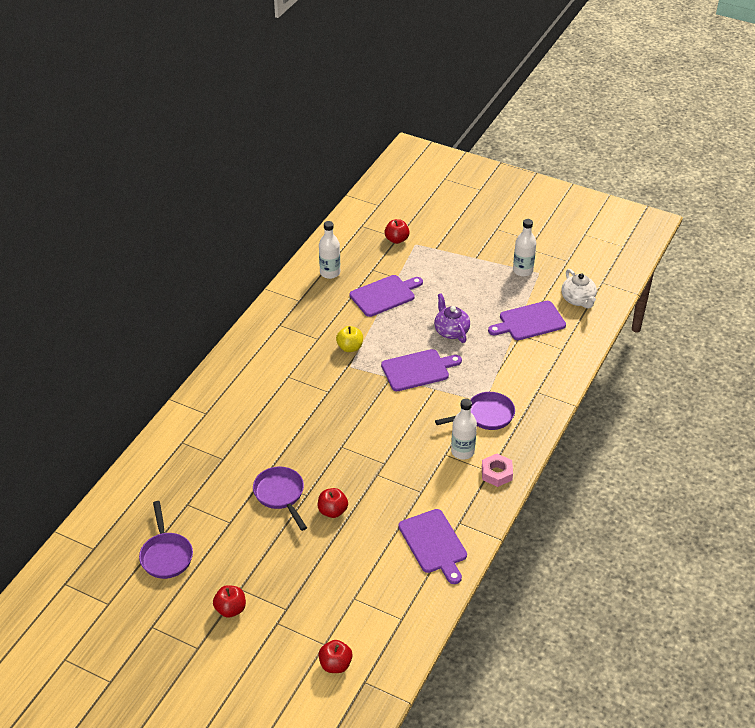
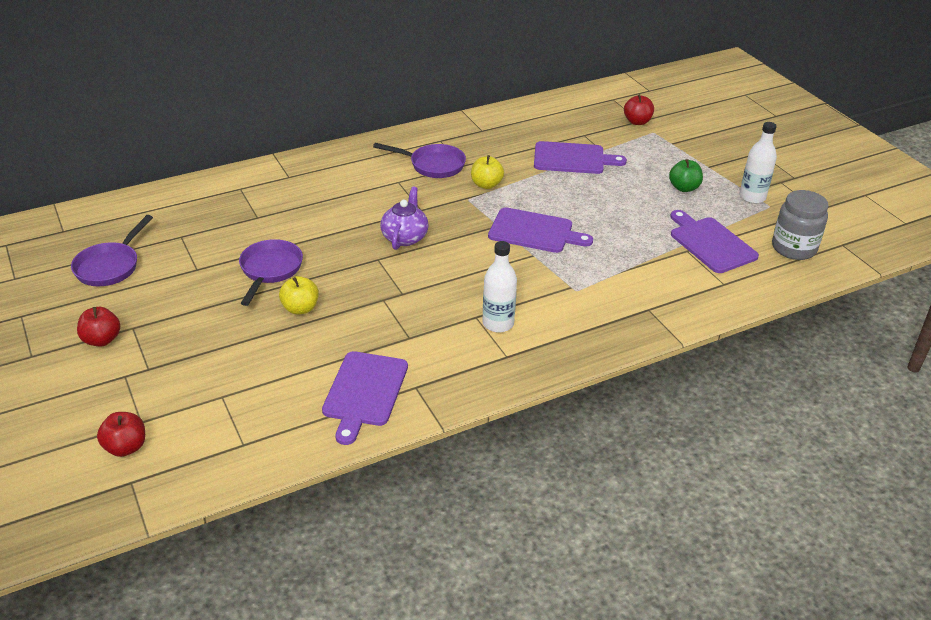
camera: 35 degrees right, 5 degrees down
red apple [318,488,348,518] -> yellow apple [279,276,319,315]
white bottle [319,221,340,279] -> none
purple teapot [434,293,470,343] -> purple teapot moved to [380,187,429,250]
purple pan [435,392,515,430] -> purple pan moved to [373,143,466,178]
pink nut [482,454,513,487] -> none
purple cutting board [488,301,566,340] -> purple cutting board turned 45 degrees clockwise [670,210,759,273]
white teapot [561,269,597,309] -> grey jar [772,190,828,260]
none -> green apple [669,159,703,192]

